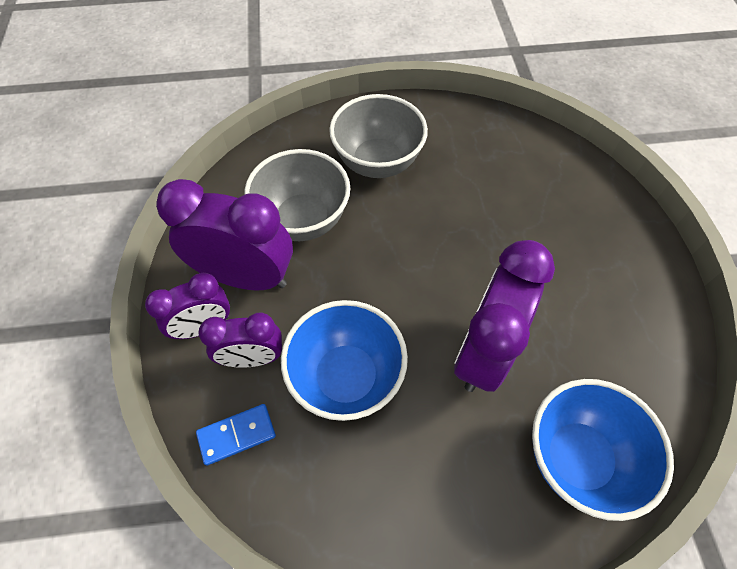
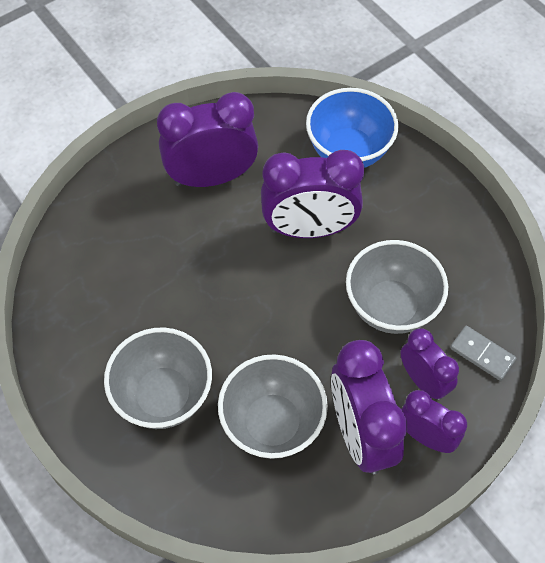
camera: 120 degrees left, 0 degrees up
blue domino [196,404,276,466] -> grey domino [450,326,517,381]
blue bowl [281,300,408,421] -> grey bowl [346,240,448,334]
none -> purple clock [157,92,258,187]

